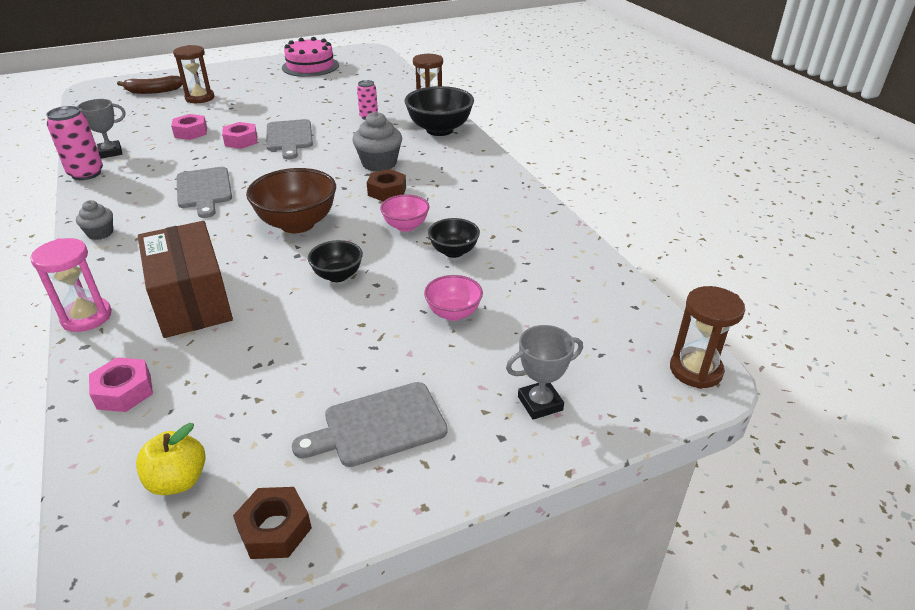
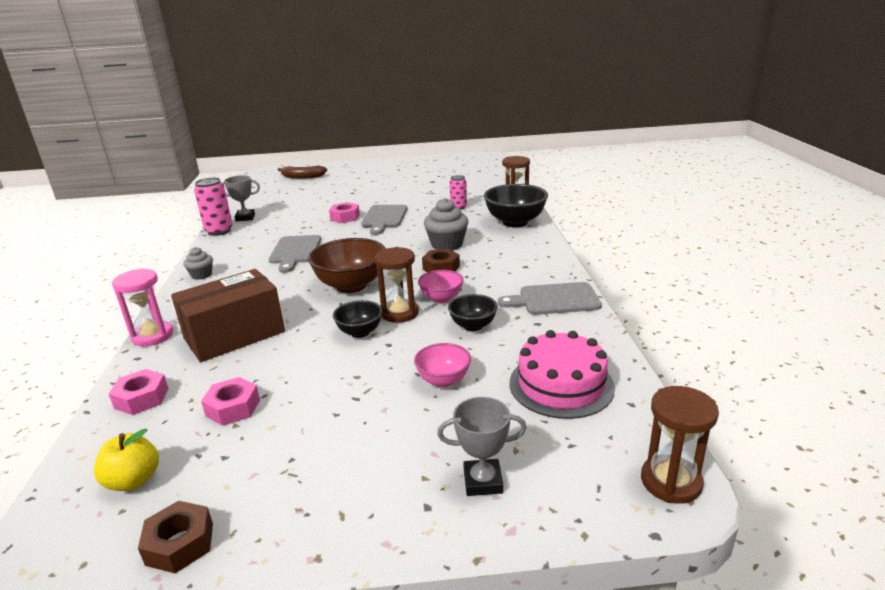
camera: 20 degrees right, 10 degrees down
brown box [138,221,233,338] -> brown box turned 60 degrees clockwise [171,269,285,362]
pink nut [171,114,207,140] -> pink nut moved to [201,377,260,426]
brown hourglass [173,45,215,103] -> brown hourglass moved to [375,247,419,323]
pink cake [282,37,339,77] -> pink cake moved to [510,330,615,419]
grey cutting board [292,382,448,467] -> grey cutting board moved to [498,282,602,315]

